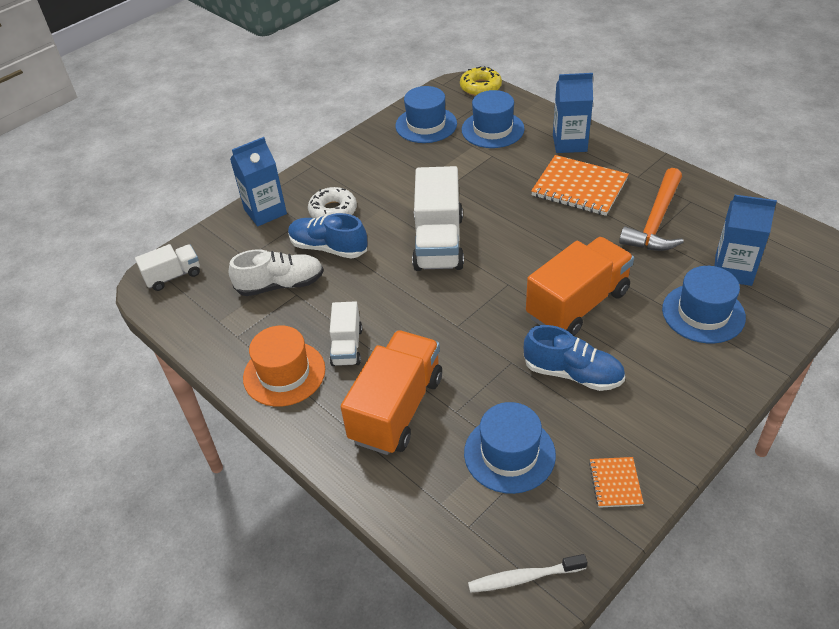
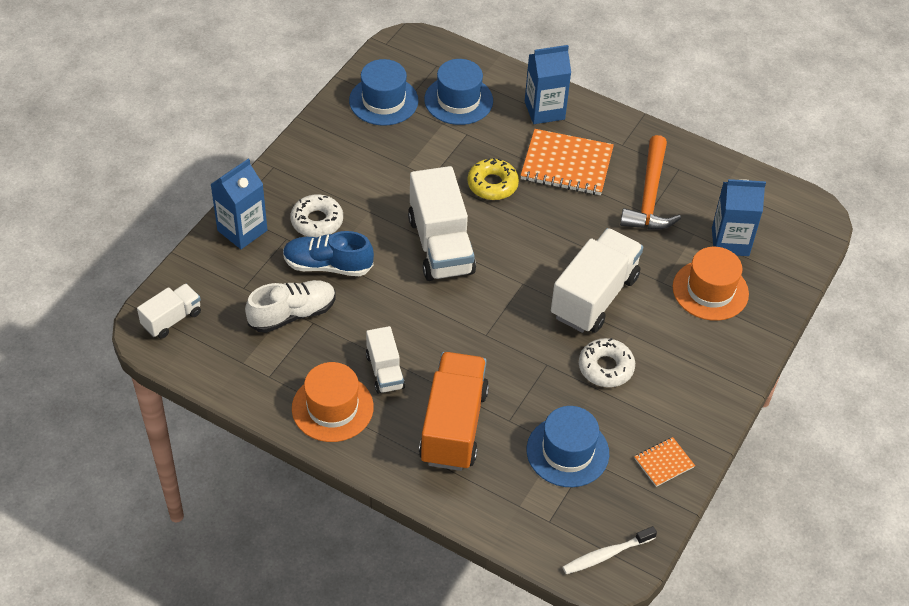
camera: 20 degrees left, 5 degrees up
yellow donut [460,66,502,96] -> yellow donut moved to [467,158,519,200]
blue shoe [524,325,625,391] -> white donut [579,338,635,387]
orange truck [526,237,634,336] -> white truck [551,228,643,333]
orange notebook [589,457,644,508] -> orange notebook turned 75 degrees clockwise [634,437,695,487]
blue hat [662,266,746,343] -> orange hat [673,247,749,321]

